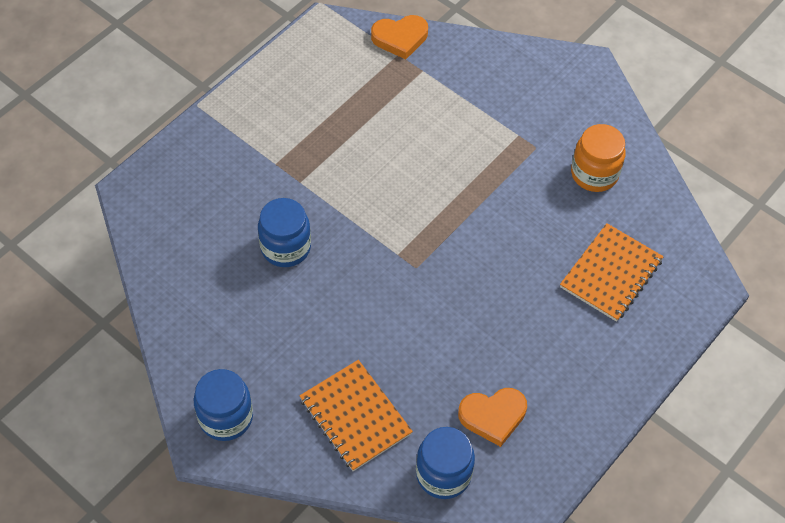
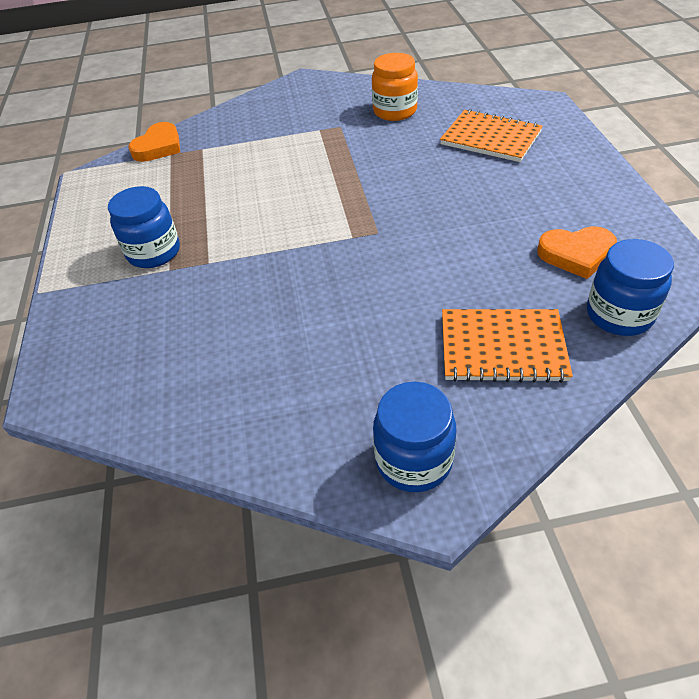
camera: 45 degrees left, 10 degrees down
blue jar [258,198,311,267] -> blue jar moved to [108,186,180,268]
orange heart [458,388,527,447] -> orange heart turned 60 degrees clockwise [537,226,617,279]
orange notebook [560,223,664,322] -> orange notebook turned 45 degrees counterclockwise [440,109,543,162]

